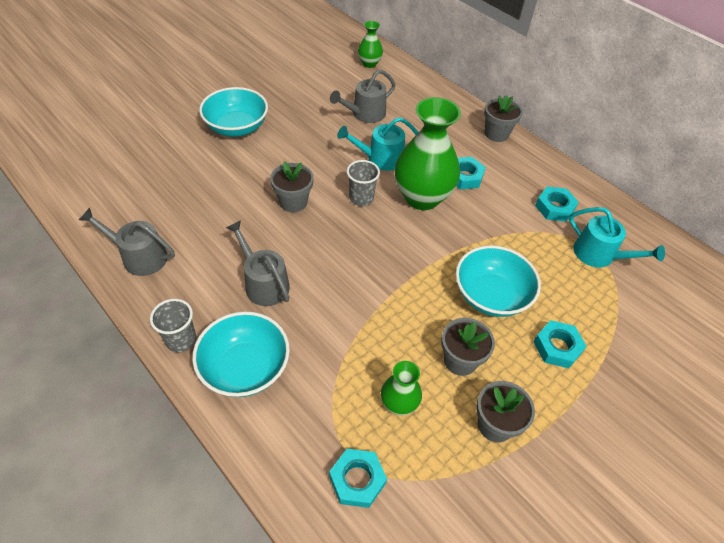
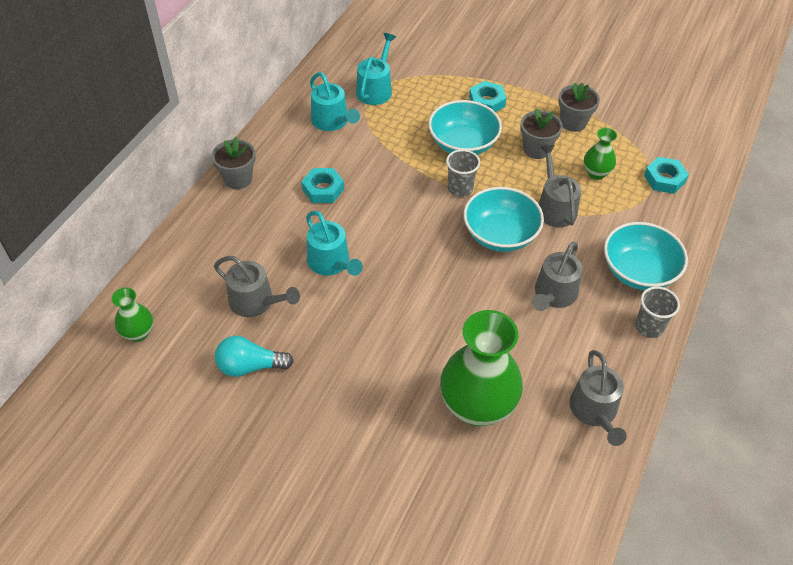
camera: 110 degrees left, 0 degrees up
turquoise bowl [199,87,268,137] -> turquoise bowl moved to [463,187,544,252]
grey flower pot [270,161,314,212] -> none
grey cup [347,160,380,206] -> grey cup moved to [446,149,480,197]
green vase [394,97,461,210] -> green vase moved to [440,310,523,426]
turquoise nut [535,186,579,222] -> turquoise watering can [310,72,360,131]
none -> turquoise light bulb [215,336,294,377]
none -> grey watering can [539,145,581,227]

